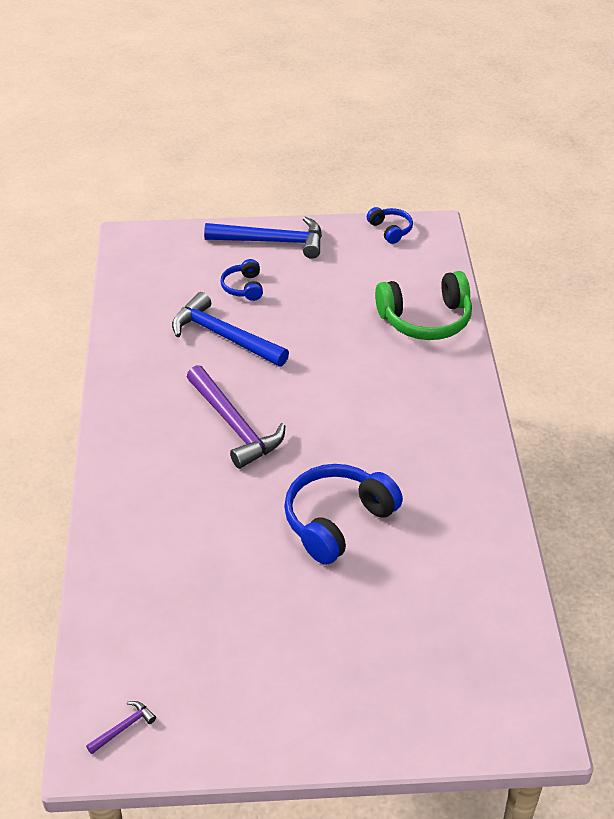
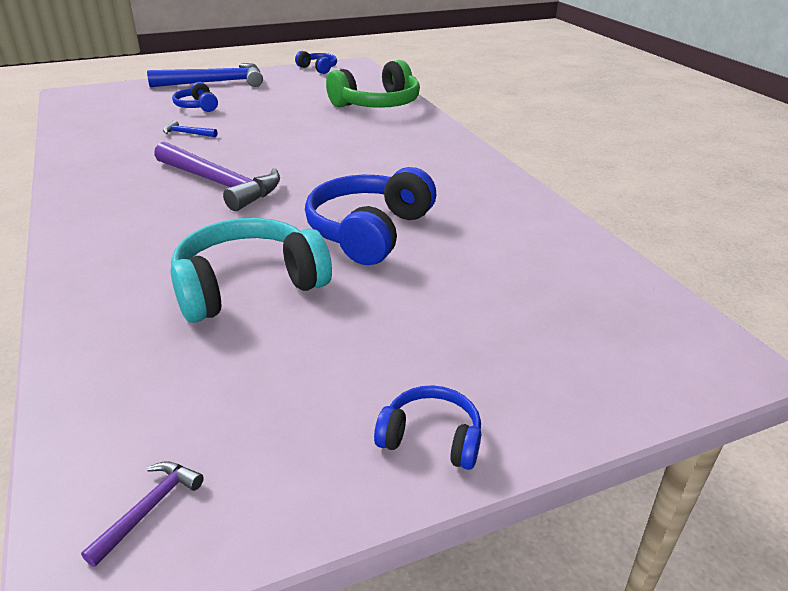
camera: 20 degrees left, 10 degrees down
blue hammer [172,292,289,367] -> blue hammer [163,120,217,137], size x0.42
none -> turquoise headphones [171,218,332,323]
none -> blue headphones [374,385,481,470]

